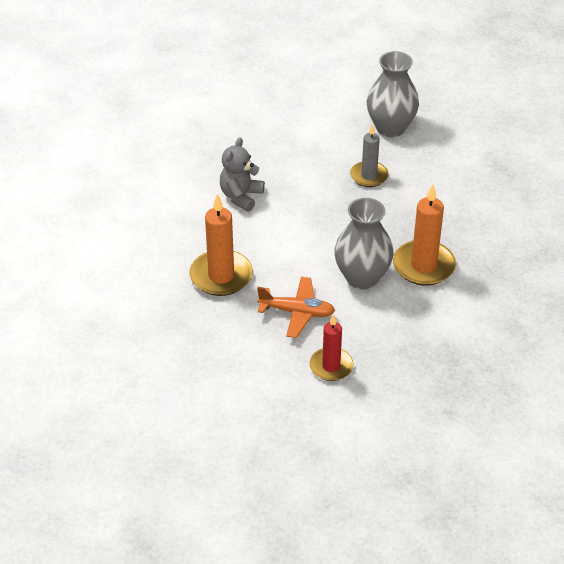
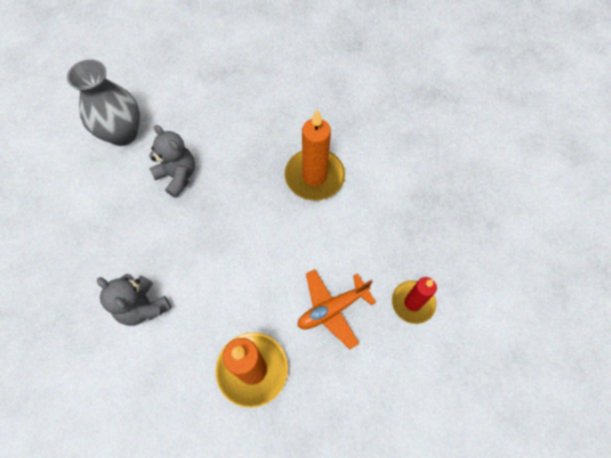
camera: 70 degrees left, 20 degrees up
orange plane [257,277,335,338] -> orange plane turned 150 degrees counterclockwise [297,269,376,349]
grey vase [334,198,394,289] -> none
grey candle [350,124,388,187] -> grey teddy bear [149,125,195,198]

